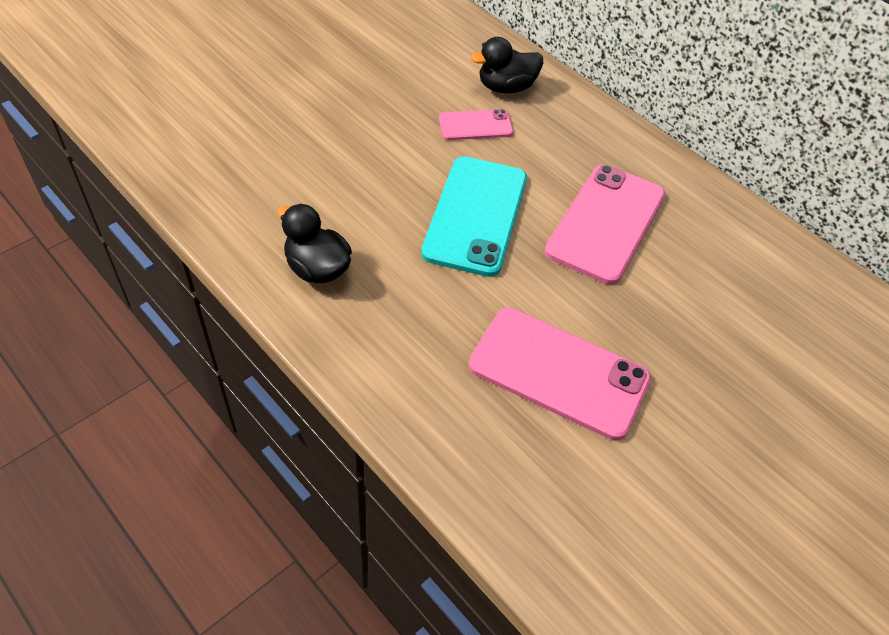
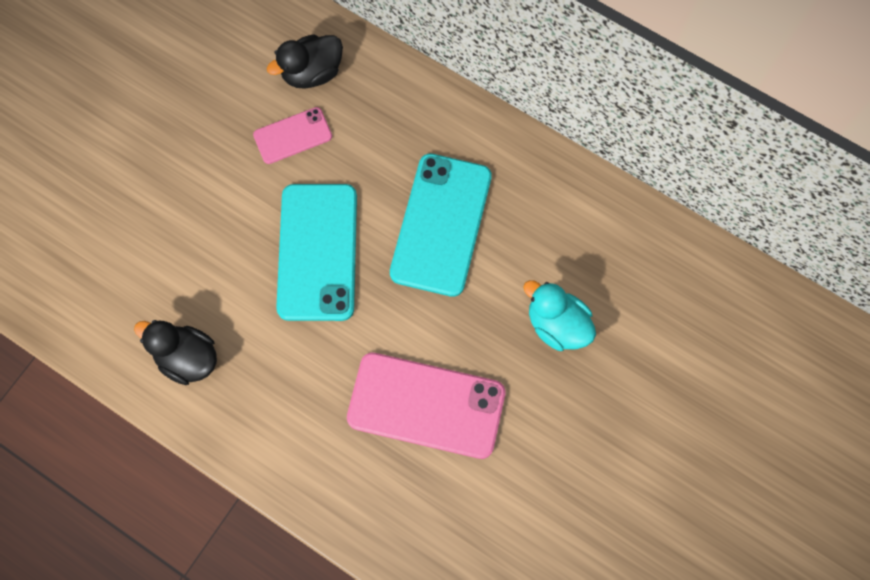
camera: 10 degrees left, 20 degrees up
pink phone [545,164,665,284] -> turquoise phone [390,154,492,297]
none -> turquoise duck [523,280,596,351]

